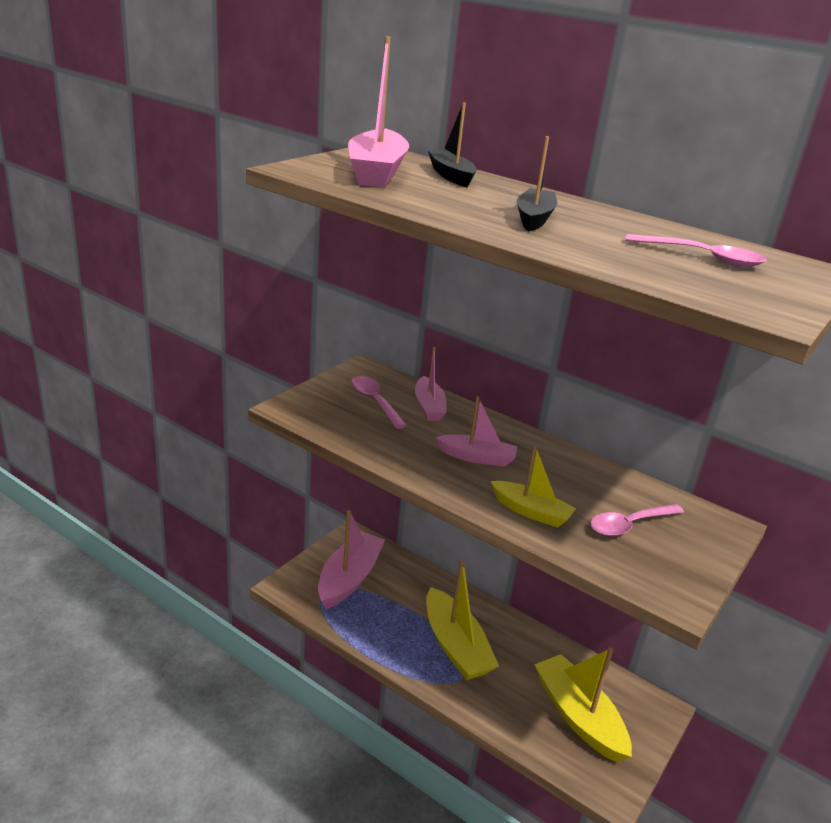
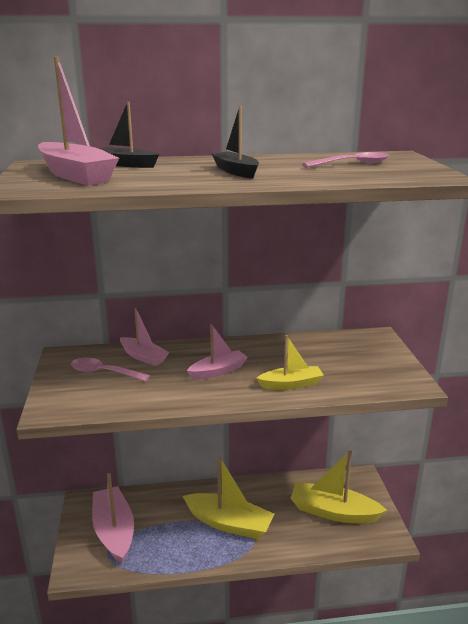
camera: 40 degrees left, 5 degrees down
pink spoon [590,504,684,536] -> none

